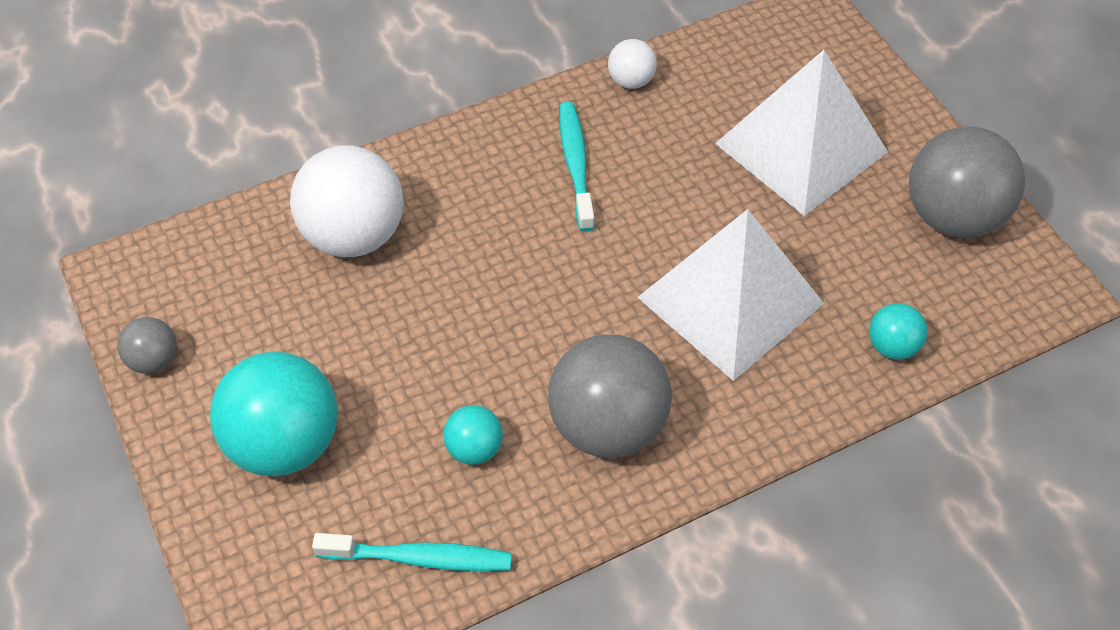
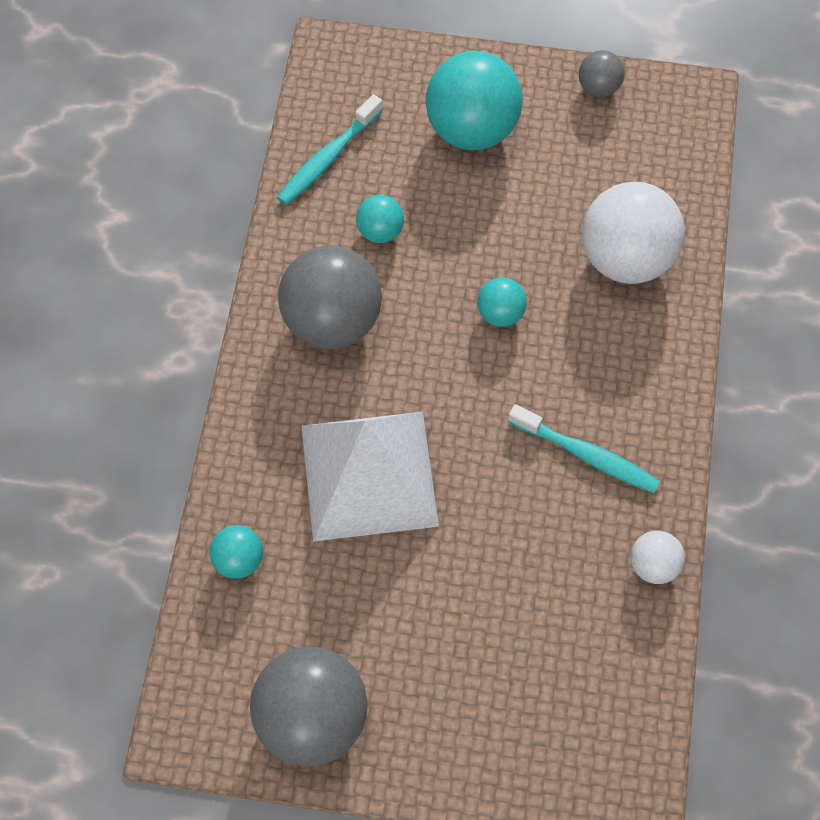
camera: 125 degrees right, 10 degrees up
white pyramid [715,50,888,216] -> none
none -> turquoise ball [477,278,527,327]

